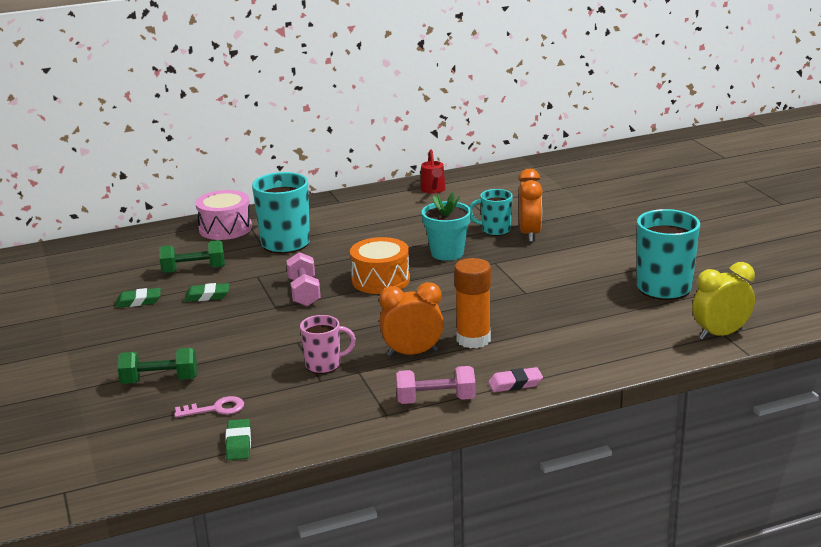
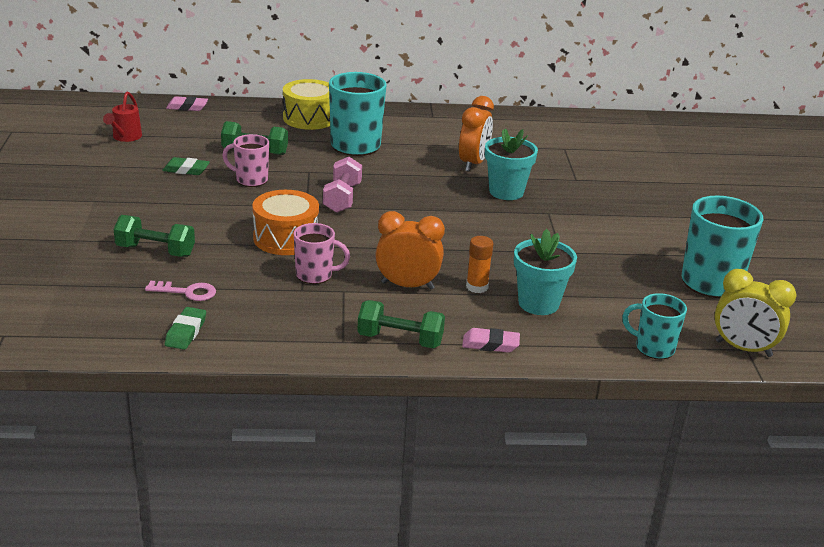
camera: 15 degrees right, 5 degrees up
green eraser [184,283,229,302] -> pink mug [222,134,269,187]
pink drum [195,190,252,240] -> yellow drum [283,79,330,130]
orange drum [350,237,410,294] -> orange drum moved to [252,190,319,255]
pink dumbbell [396,366,476,404] -> green dumbbell [357,300,445,348]
red watering can [420,149,446,194] -> red watering can moved to [103,91,142,142]
orange glue stick [454,258,491,348] -> orange glue stick [466,236,493,293], size x0.60
turquoise mug [469,189,513,236] -> turquoise mug moved to [622,293,687,360]
orange clock [518,169,543,242] -> orange clock moved to [459,96,494,172]
yellow clock [692,262,755,340] -> yellow clock turned 150 degrees counterclockwise [714,269,796,357]
none -> pink eraser [166,96,208,111]
none -> turquoise flower pot [514,229,577,315]

